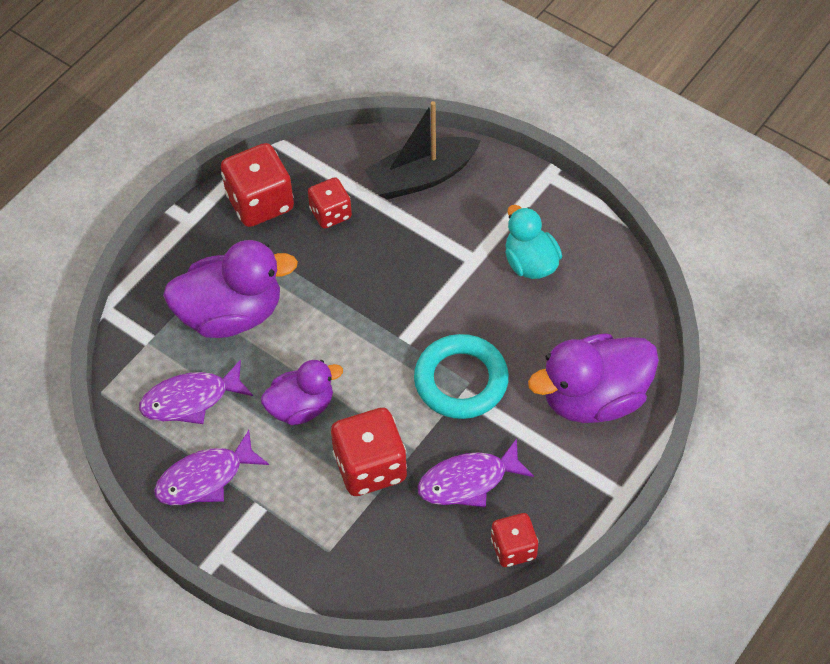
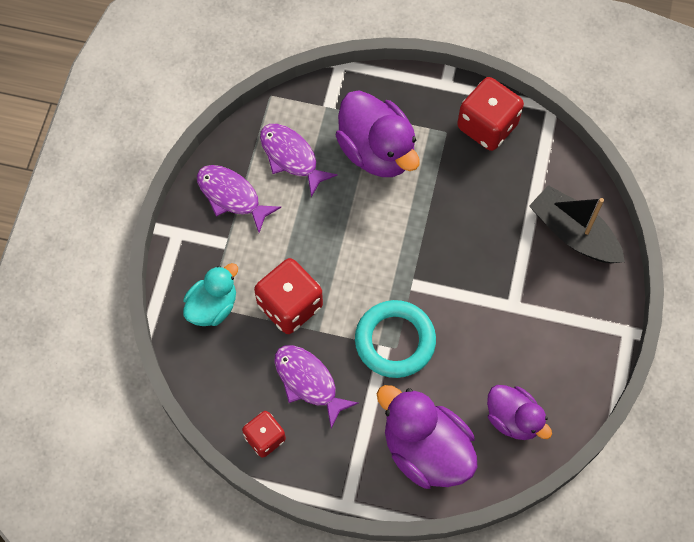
camera: 65 degrees right, 10 degrees up
purple duck [261,360,343,425] -> purple duck moved to [487,385,552,440]
red dice [308,178,352,229] -> none
turquoise duck [505,205,562,279] -> turquoise duck moved to [183,263,238,326]

